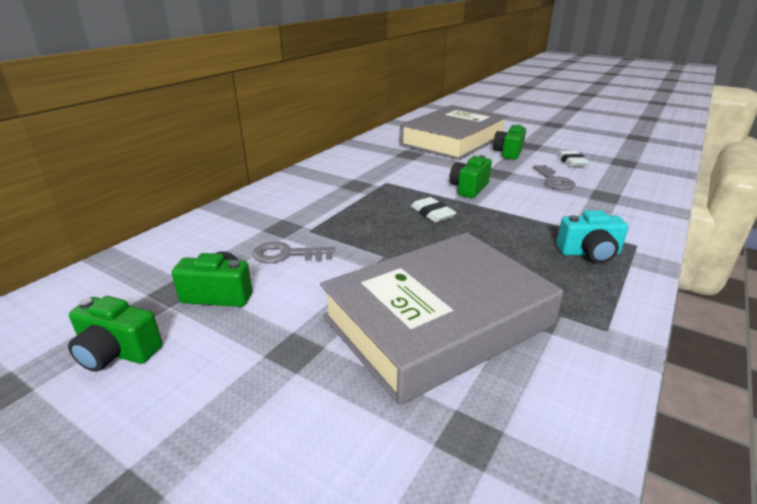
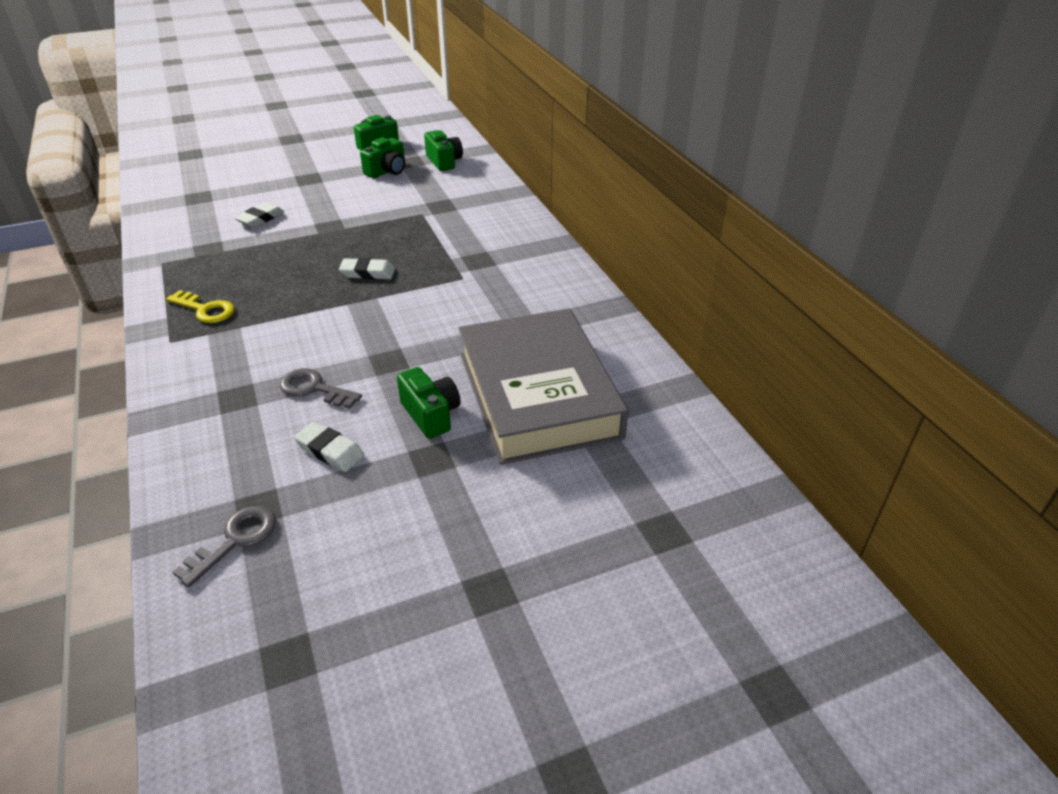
camera: 125 degrees right, 10 degrees up
grey key [252,242,335,264] -> grey key moved to [173,506,276,587]
grey book [320,232,563,405] -> white eraser [235,202,284,228]
green camera [450,155,492,198] -> green camera moved to [424,130,463,171]
turquoise camera [556,210,628,263] -> yellow key [166,290,235,323]

